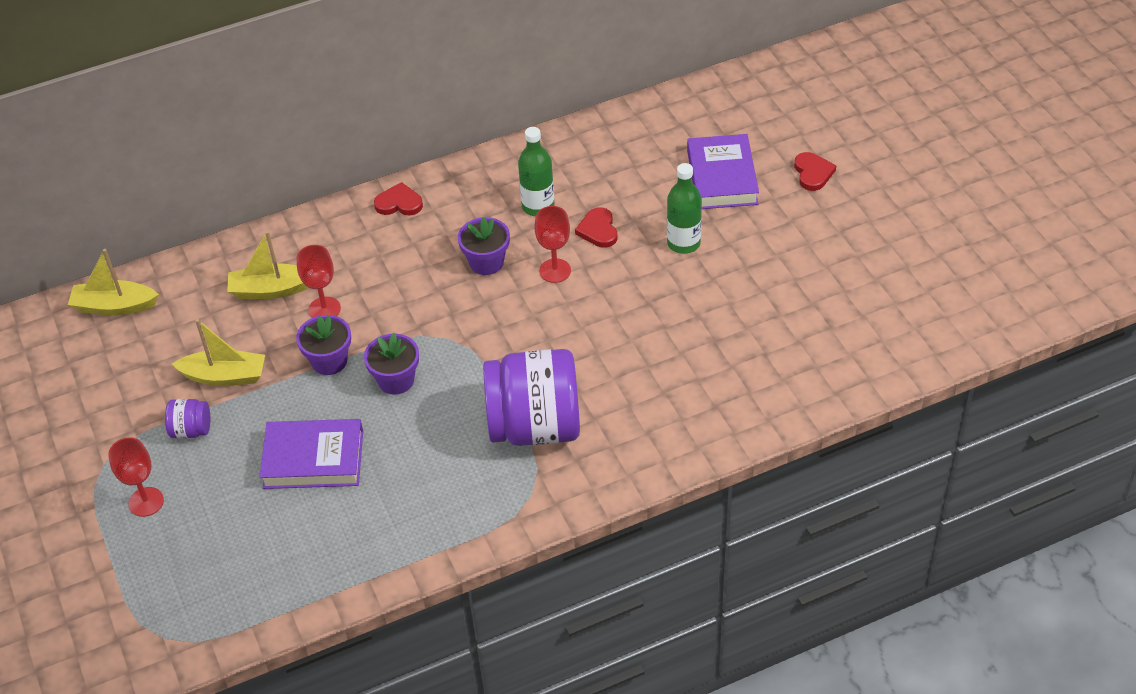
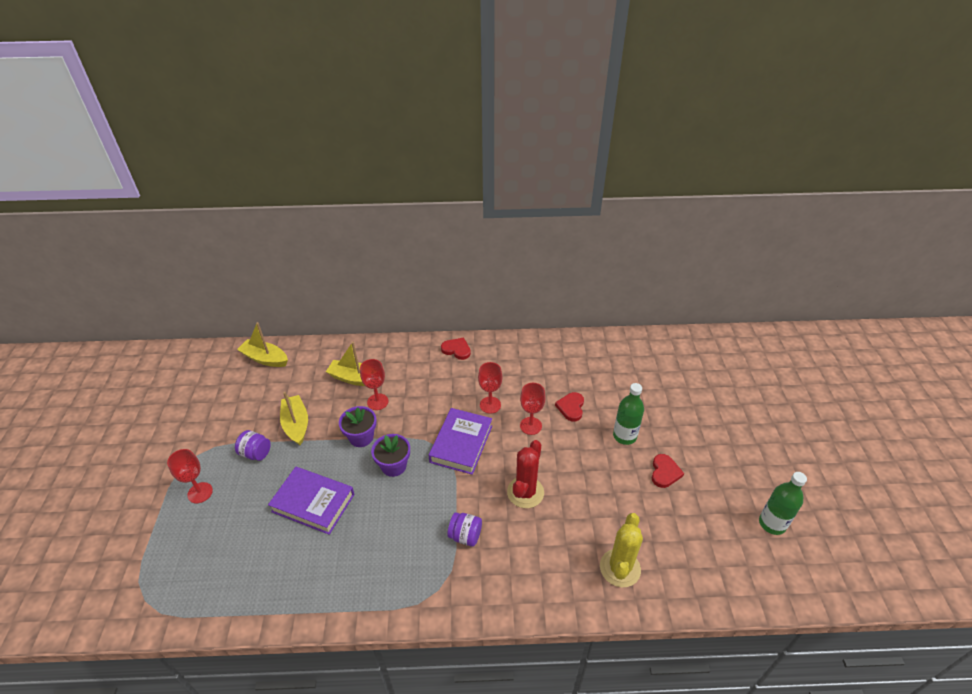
camera: 20 degrees right, 5 degrees down
yellow boat [172,319,265,386] -> yellow boat turned 135 degrees counterclockwise [280,392,308,446]
purple flower pot [458,217,510,275] -> red goblet [478,362,502,414]
purple jar [483,349,580,446] -> purple jar [447,512,482,547], size x0.43
green bottle [518,127,554,216] -> green bottle moved to [759,472,807,535]
purple book [687,134,759,209] -> purple book moved to [429,408,492,475]
red heart [794,152,836,191] -> red heart moved to [651,454,684,488]
none -> red cactus [507,440,544,508]
none -> yellow cactus [600,513,643,587]

